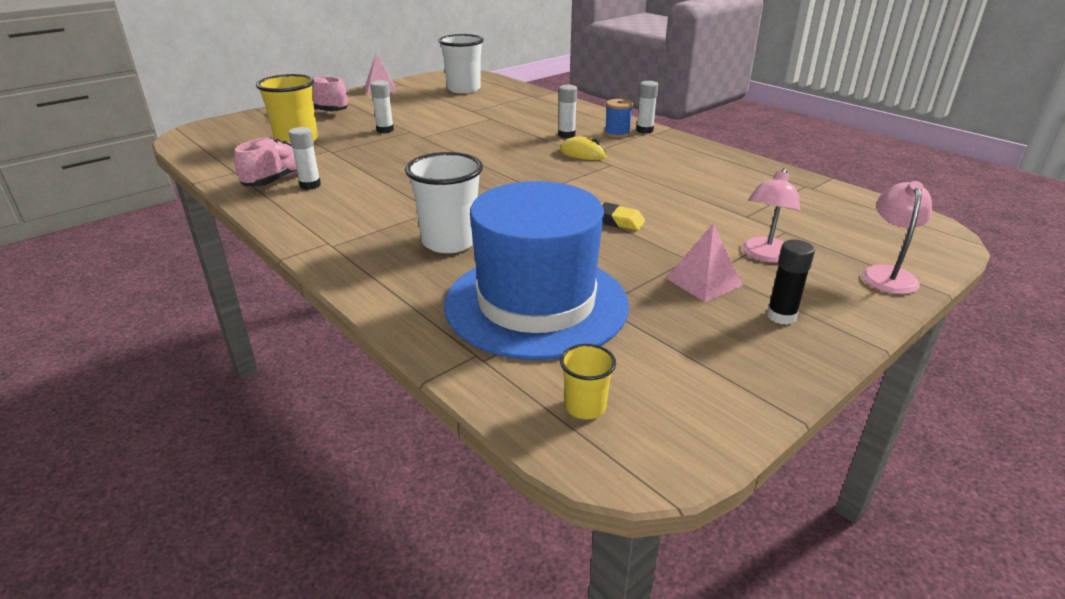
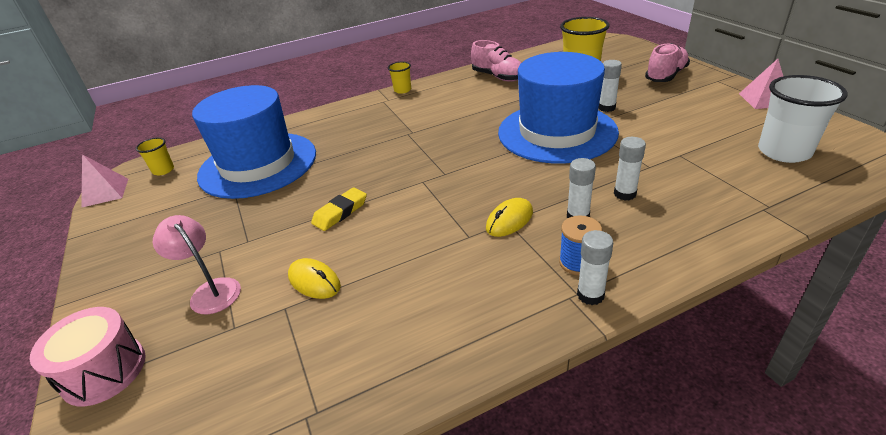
camera: 110 degrees right, 5 degrees up
white glue stick [289,127,321,190] -> white glue stick moved to [614,137,646,200]
white cup [405,152,483,253] -> none
pink pyramid [666,223,743,302] -> pink pyramid moved to [81,154,128,208]
black glue stick [767,239,815,325] -> none
pink lamp [862,181,932,294] -> pink drum [30,307,146,406]
none -> yellow mouse [288,258,341,299]
none -> yellow cup [388,62,411,94]
none -> blue hat [498,52,619,164]

